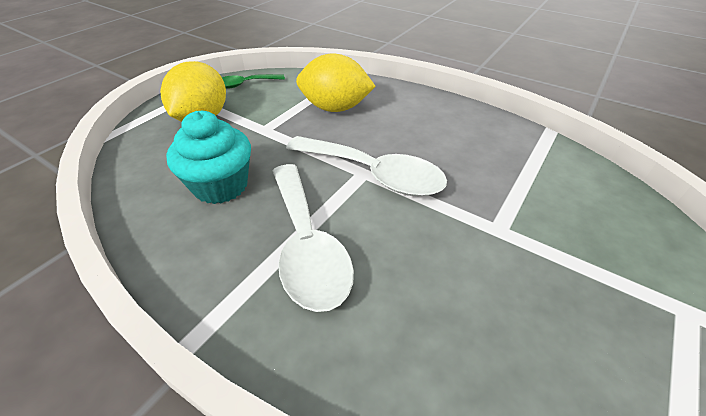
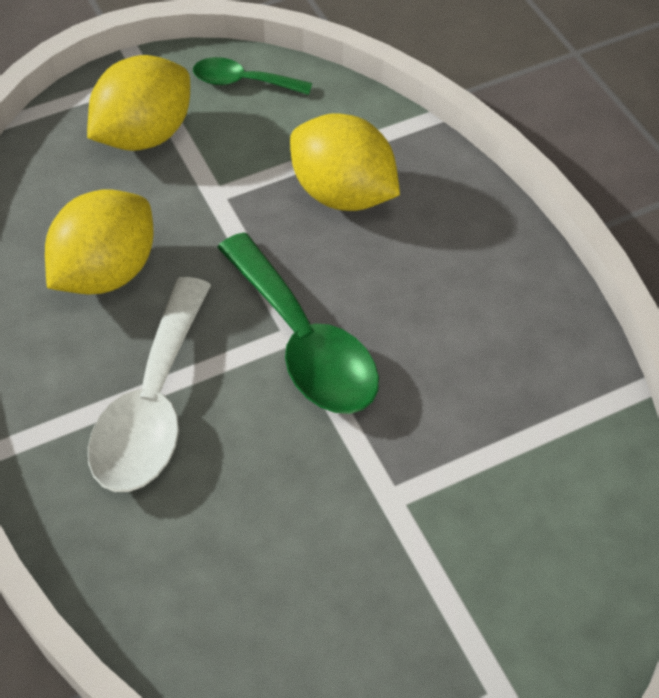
camera: 30 degrees right, 10 degrees up
turquoise cupcake [166,111,251,204] -> yellow lemon [45,189,154,295]
white spoon [286,136,447,196] -> green spoon [217,232,379,414]

